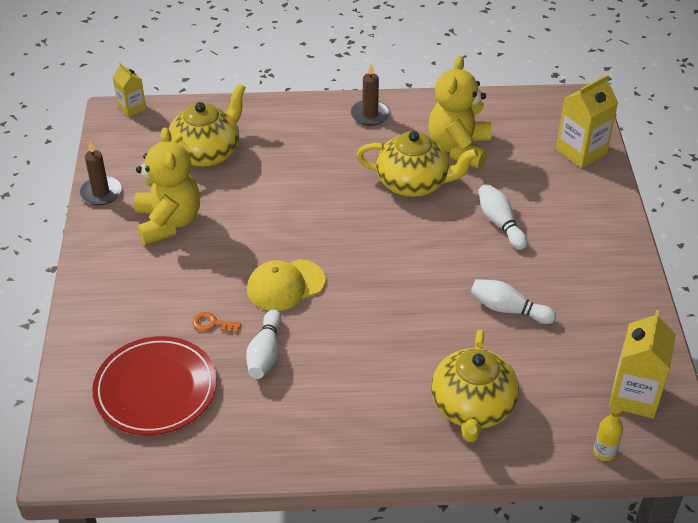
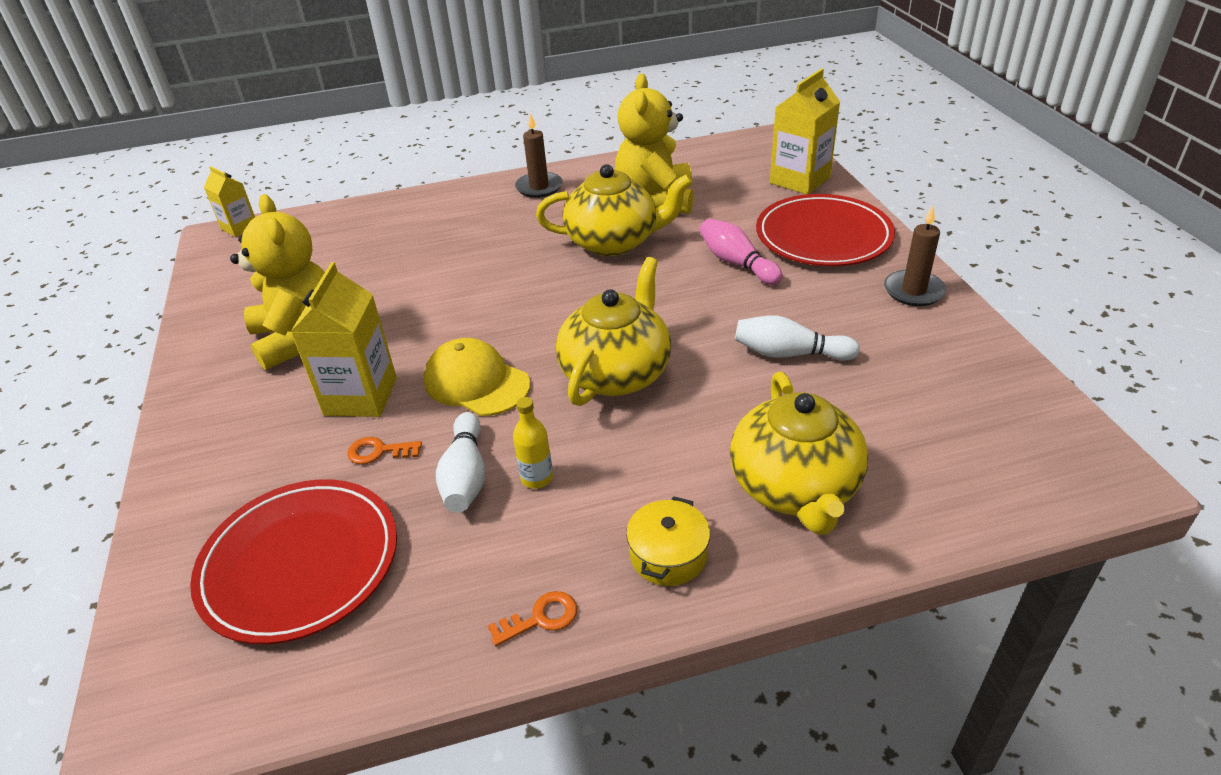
camera: 10 degrees left, 5 degrees down
brown candle [79,141,122,205] -> brown candle moved to [884,205,946,306]
yellow teapot [169,83,246,167] -> yellow teapot moved to [556,257,671,406]
yellow cap [247,259,325,311] -> yellow cap turned 75 degrees clockwise [424,338,530,416]
white bowling pin [478,184,528,250] -> pink bowling pin [700,218,783,285]
yellow bottle [593,405,623,461] -> yellow bottle moved to [513,397,553,489]
yellow carton [609,310,676,419] -> yellow carton moved to [291,262,397,417]
none -> orange key [488,591,577,646]
none -> yellow pot [626,496,710,586]
none -> red plate [756,194,895,266]

